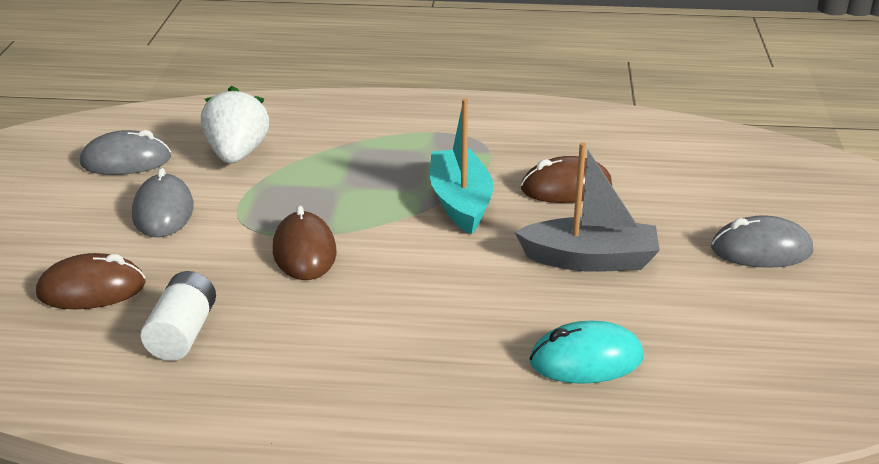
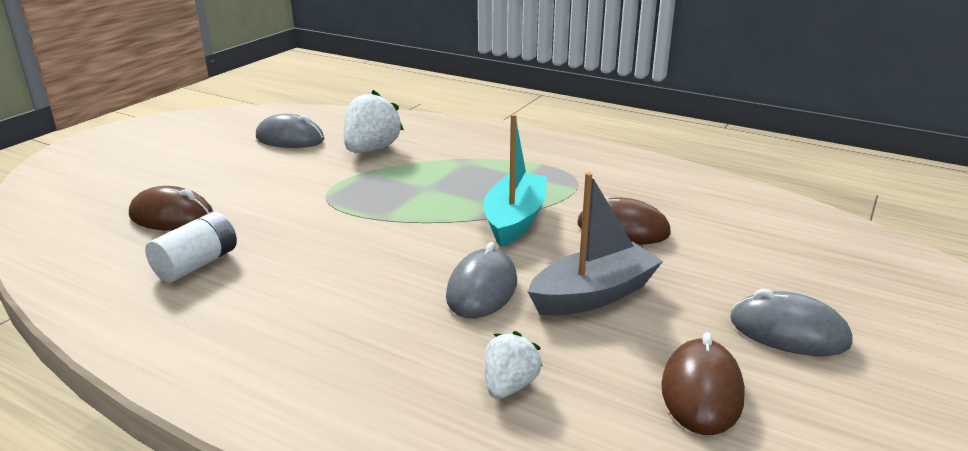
camera: 25 degrees right, 5 degrees down
grey mouse [132,168,194,237] -> grey mouse moved to [446,242,517,318]
brown mouse [273,205,337,280] -> brown mouse moved to [661,332,745,435]
grey boat [515,142,660,272] -> grey boat turned 60 degrees counterclockwise [528,172,663,316]
turquoise mouse [530,321,644,384] -> white strawberry [485,331,542,399]

